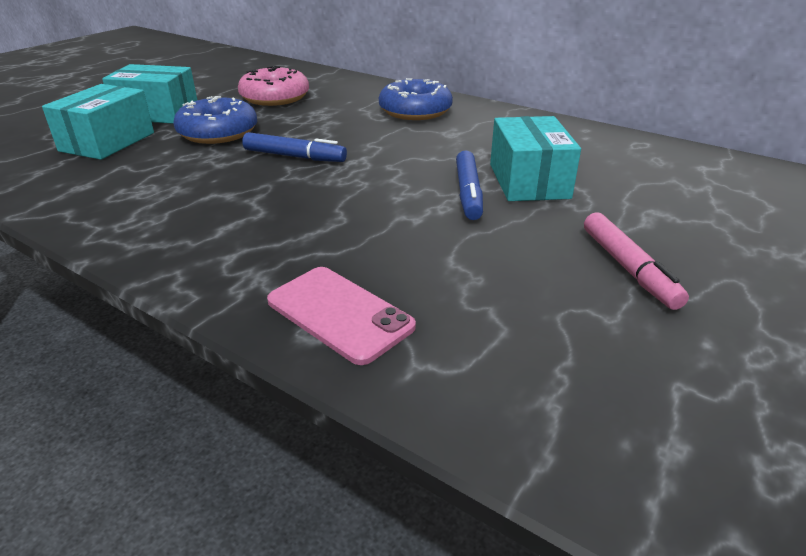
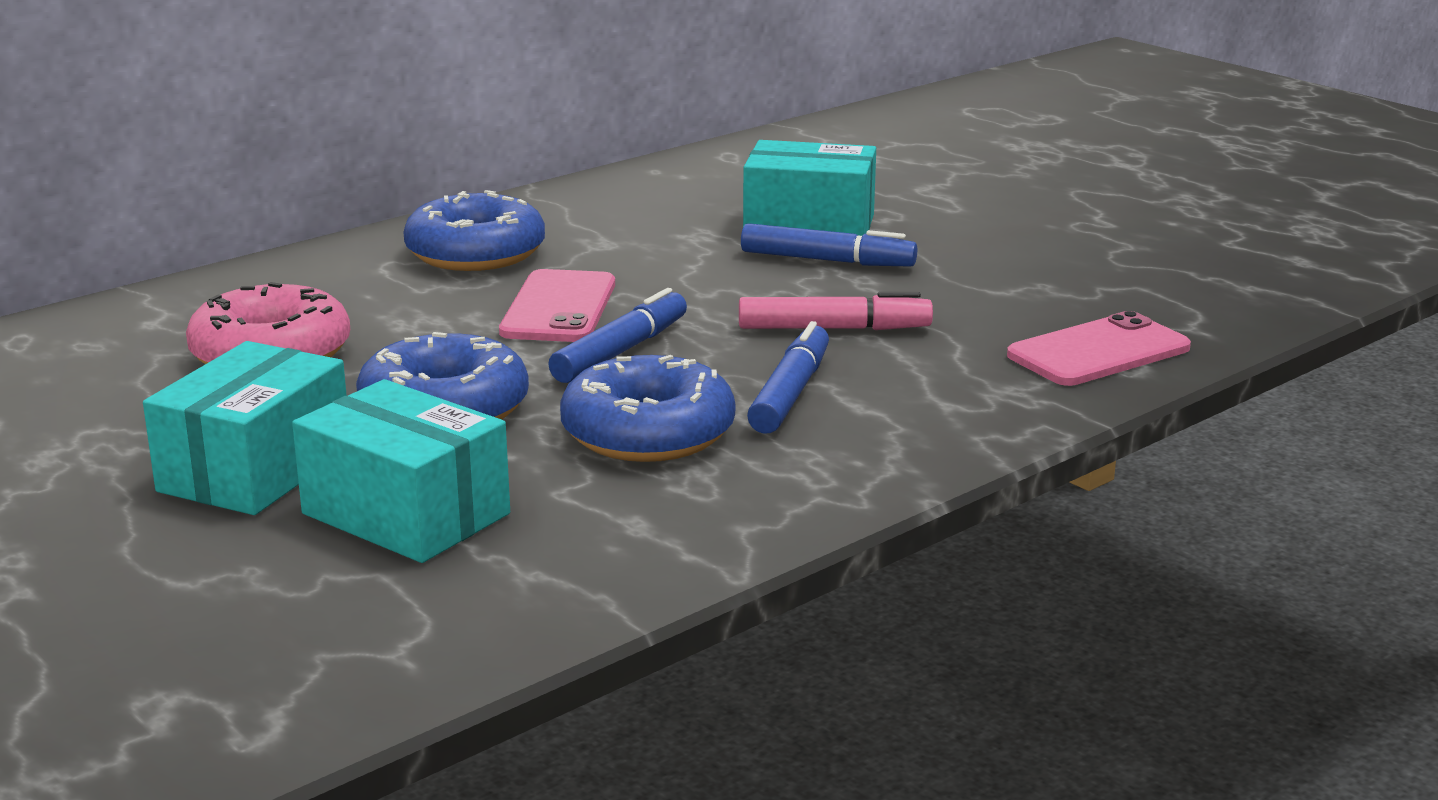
camera: 75 degrees left, 10 degrees down
pink marker [584,212,689,310] -> pink marker moved to [739,292,933,330]
none -> pink phone [499,269,615,342]
none -> blue donut [560,355,735,462]
none -> blue marker [747,321,829,434]

